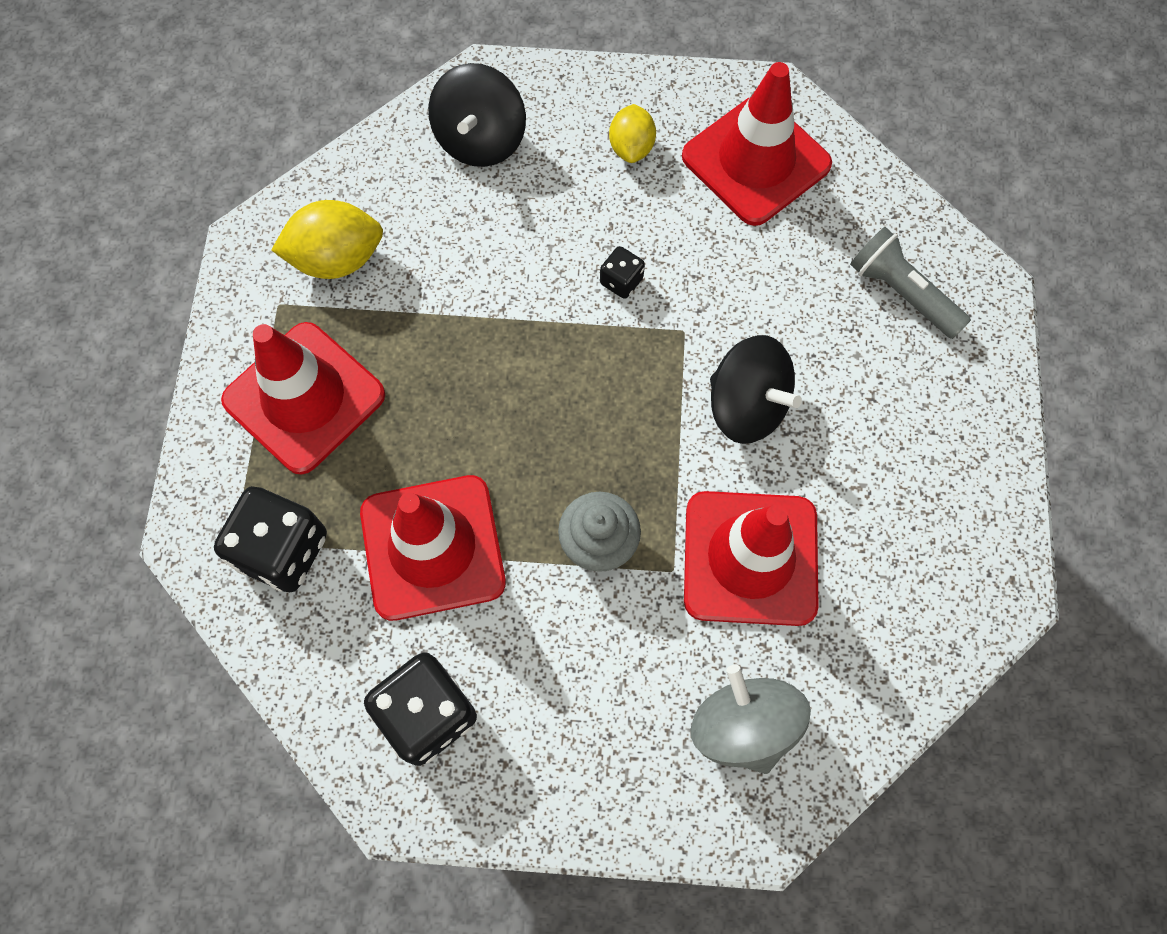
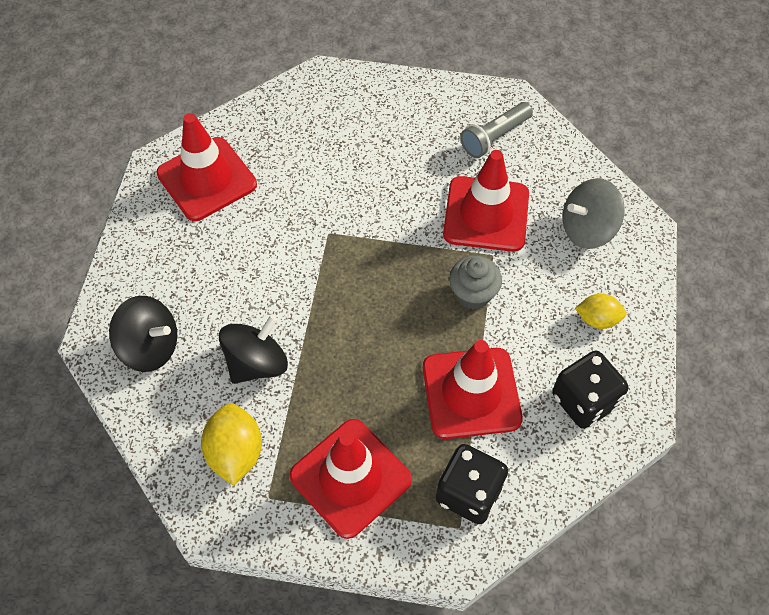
camera: 85 degrees left, 10 degrees down
black dice [600,246,645,299] -> none
yellow lemon [609,104,656,163] -> yellow lemon moved to [575,294,626,329]
black spinning top [710,335,802,444] -> black spinning top moved to [219,315,288,384]
grey flashlight [850,227,971,339] -> grey flashlight moved to [460,102,533,158]

